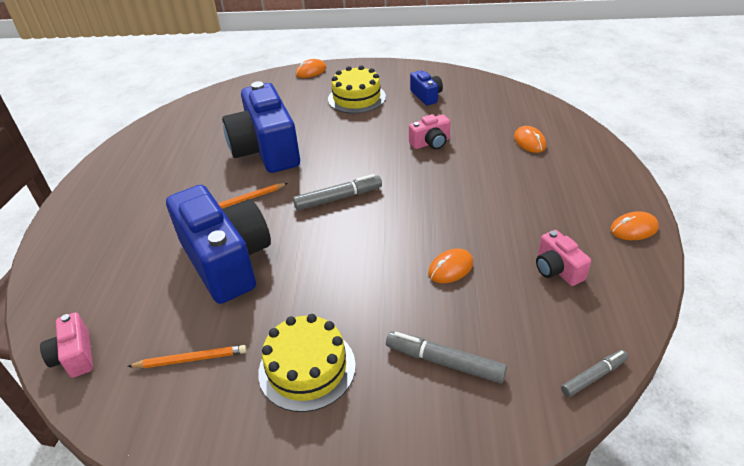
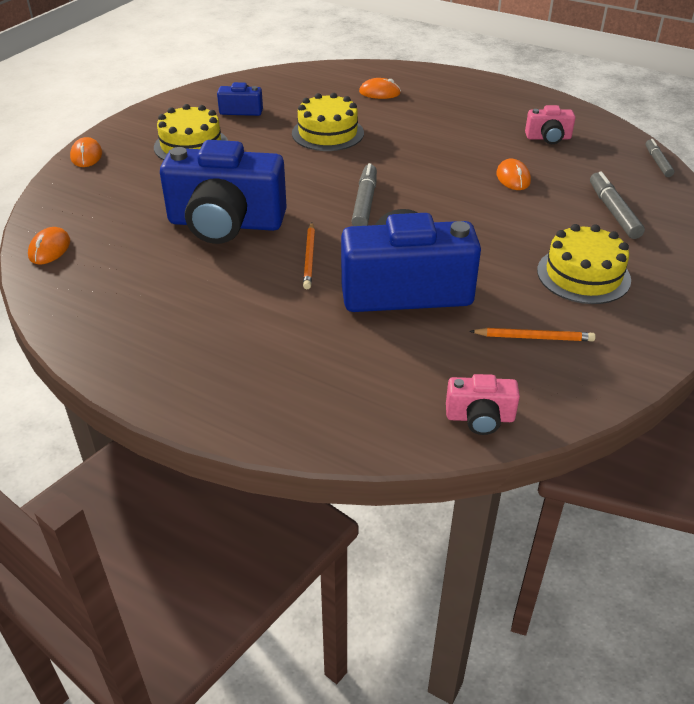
camera: 65 degrees left, 0 degrees up
orange pencil [127,345,247,368] -> orange pencil turned 75 degrees clockwise [469,328,596,341]
grey marker [386,331,507,384] -> grey marker turned 120 degrees clockwise [590,171,645,239]
pink camera [409,114,451,150] -> yellow cake [292,93,364,151]
orange mouse [610,211,659,240] -> orange mouse moved to [28,227,70,264]

